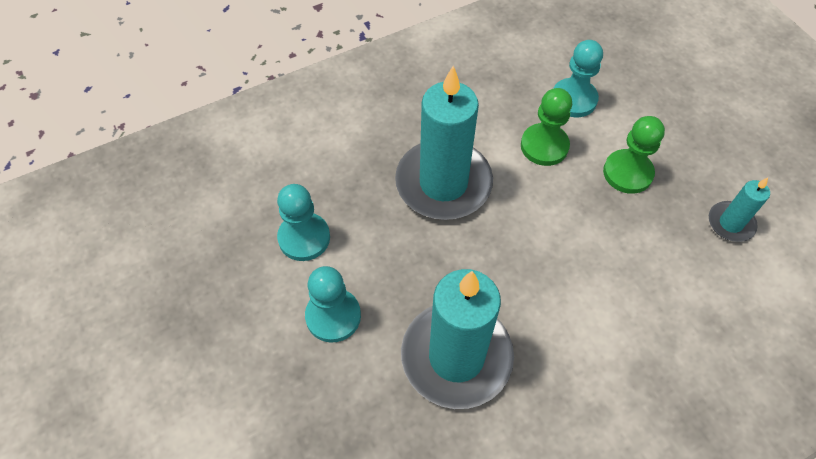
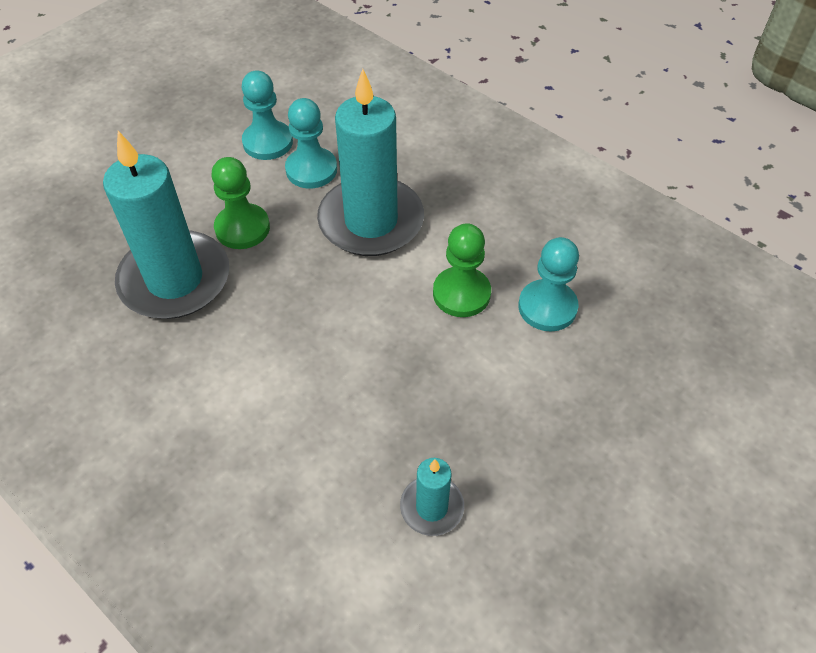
camera: 70 degrees right, 5 degrees down
turquoise pawn [305,266,361,343] -> turquoise pawn moved to [285,98,337,188]
green pawn [603,116,665,194] -> green pawn moved to [211,157,270,249]

